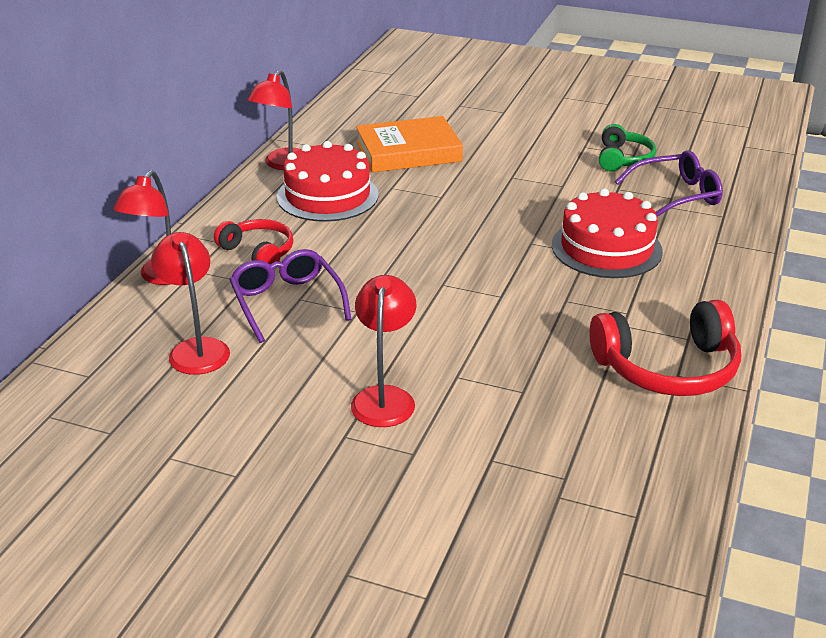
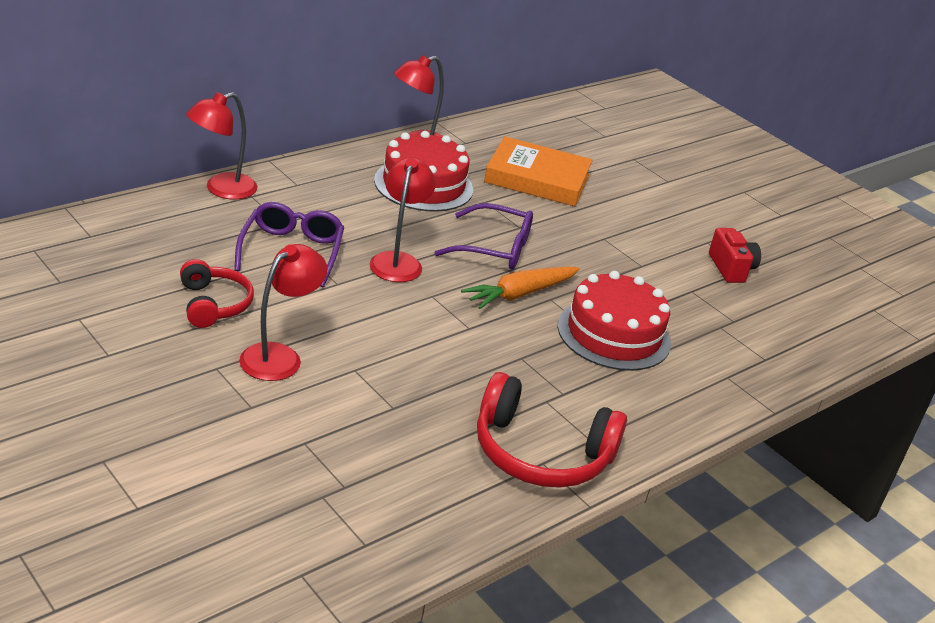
camera: 25 degrees right, 0 degrees up
red lamp [151,232,230,375] -> red lamp moved to [369,158,436,282]
red headphones [214,219,293,264] -> red headphones moved to [180,259,254,328]
green headphones [599,124,656,172] -> red camera [709,228,761,283]
purple glasses [615,150,723,217] -> purple glasses moved to [434,203,533,270]
none -> orange carrot [461,267,580,309]

